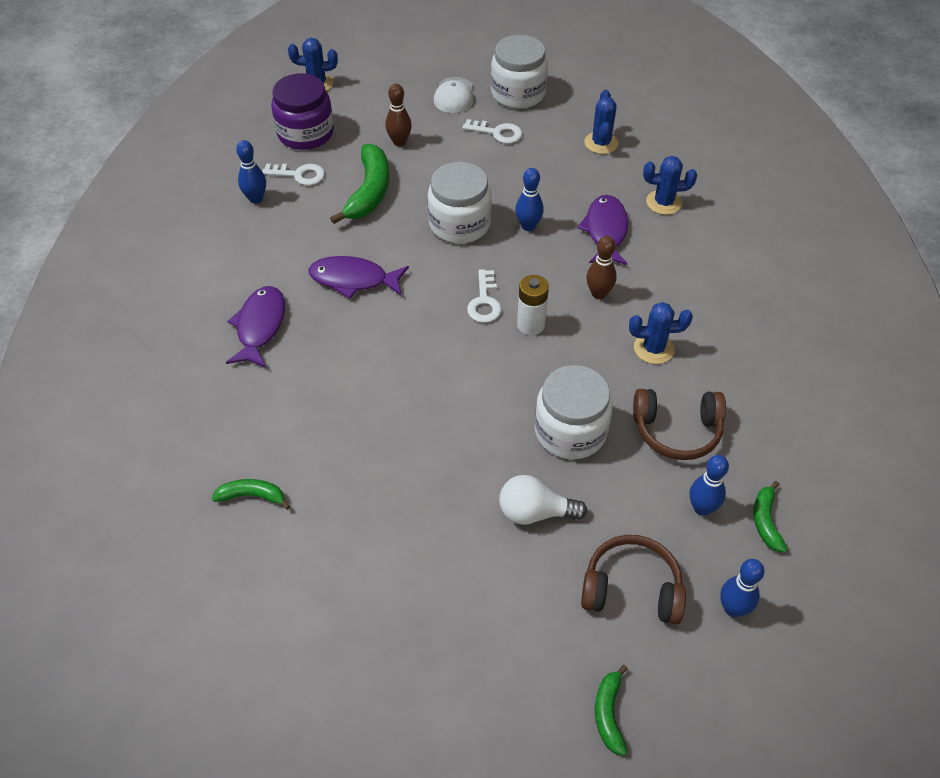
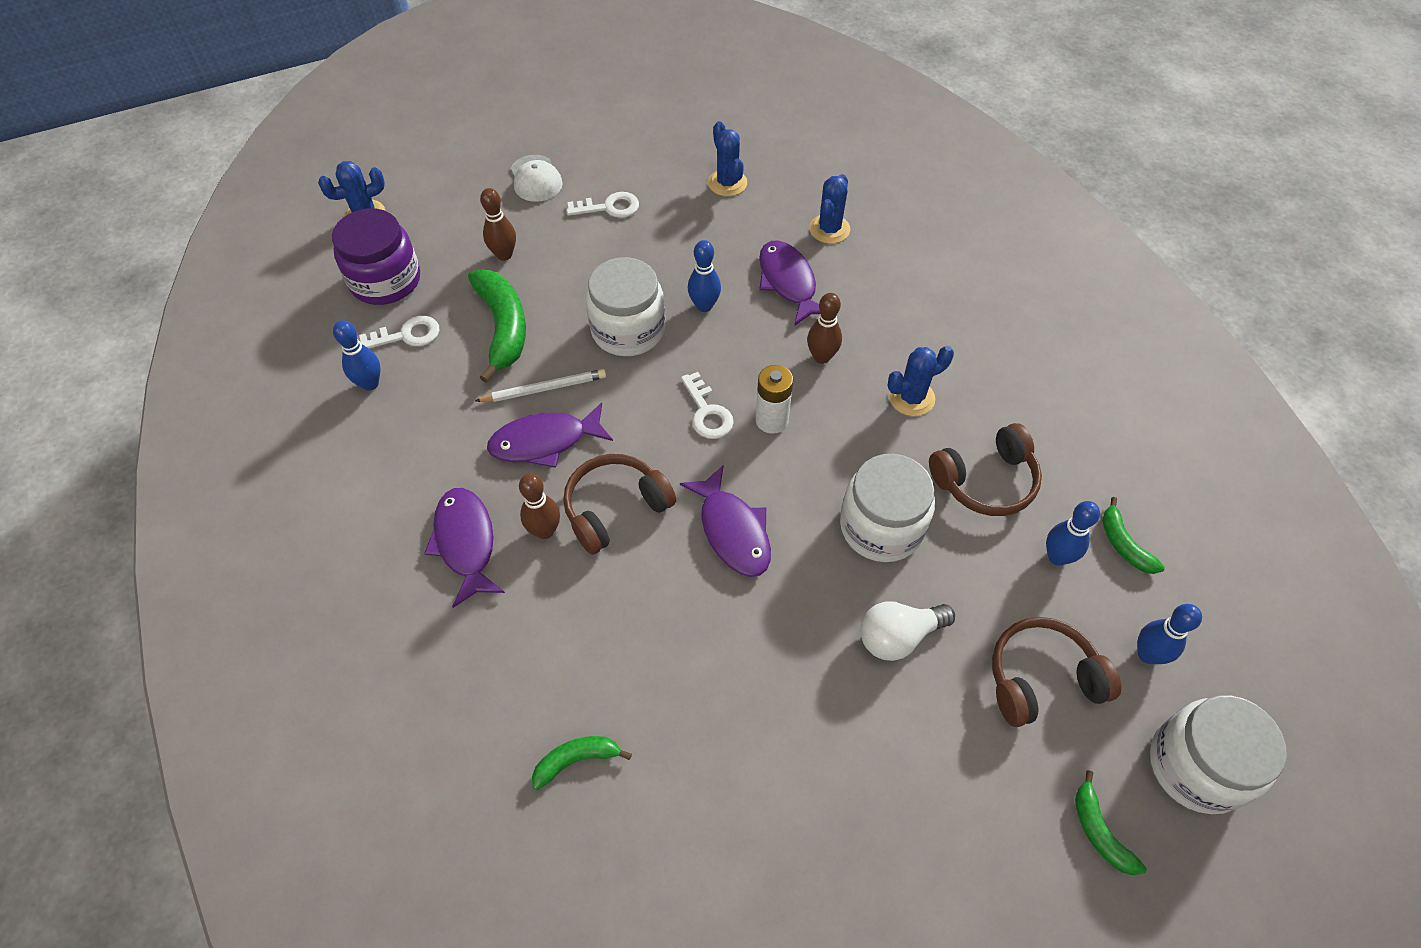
camera: 25 degrees left, 5 degrees up
white jar [491,35,548,109] -> white jar moved to [1150,695,1287,814]
blue cactus [643,156,697,215] -> blue cactus turned 45 degrees counterclockwise [809,174,850,244]
none -> white pencil [475,369,606,402]
none -> brown bowling pin [519,474,560,539]
none -> brown headphones [563,454,676,554]
none -> purple fish [680,465,771,577]

